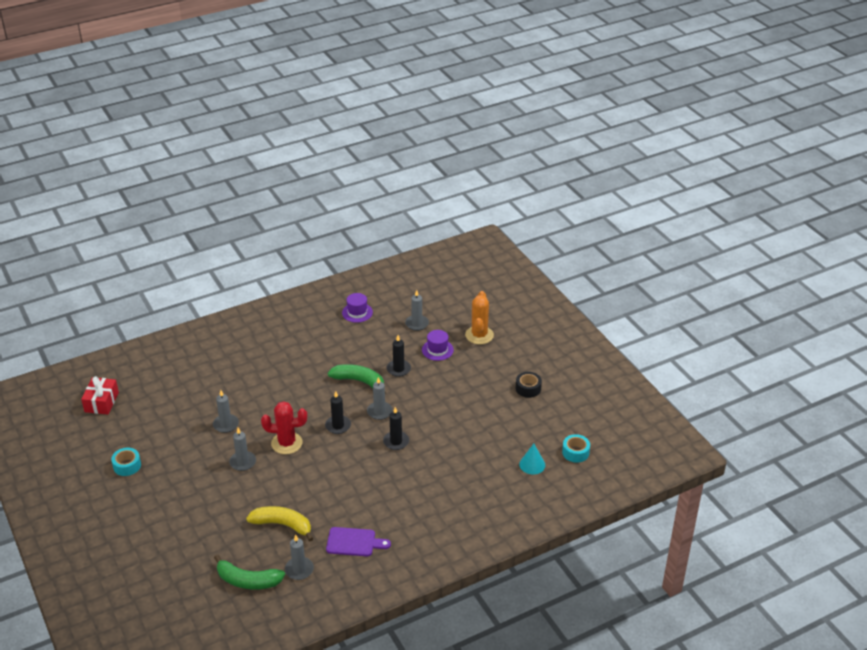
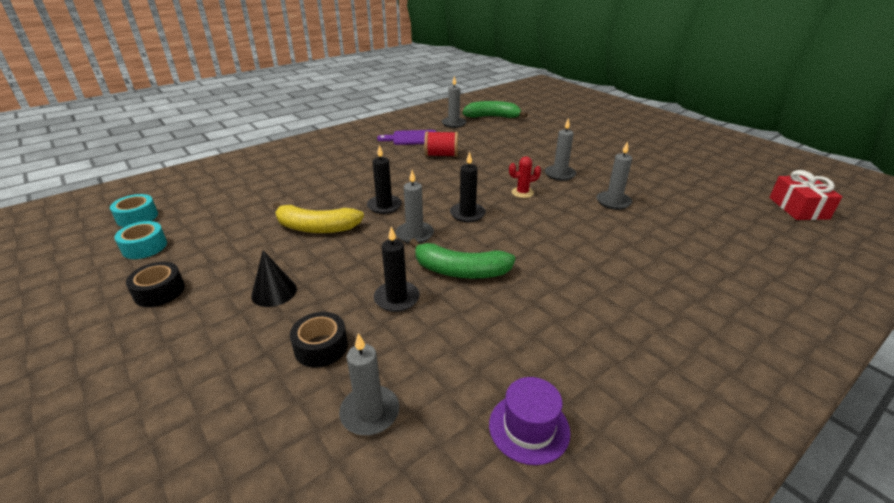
camera: 170 degrees right, 5 degrees down
turquoise tape [111,448,141,476] -> turquoise tape moved to [114,221,167,259]
yellow banana [246,506,314,541] -> yellow banana moved to [273,202,364,233]
red cactus [261,401,307,454] -> red cactus [509,156,541,198], size x0.56
purple hat [422,330,454,361] -> black tape [290,312,348,368]
orange cactus [465,291,494,344] -> none
turquoise cone [519,444,545,474] -> none
none -> black cone [251,250,297,307]
none -> red spool [424,131,458,157]

